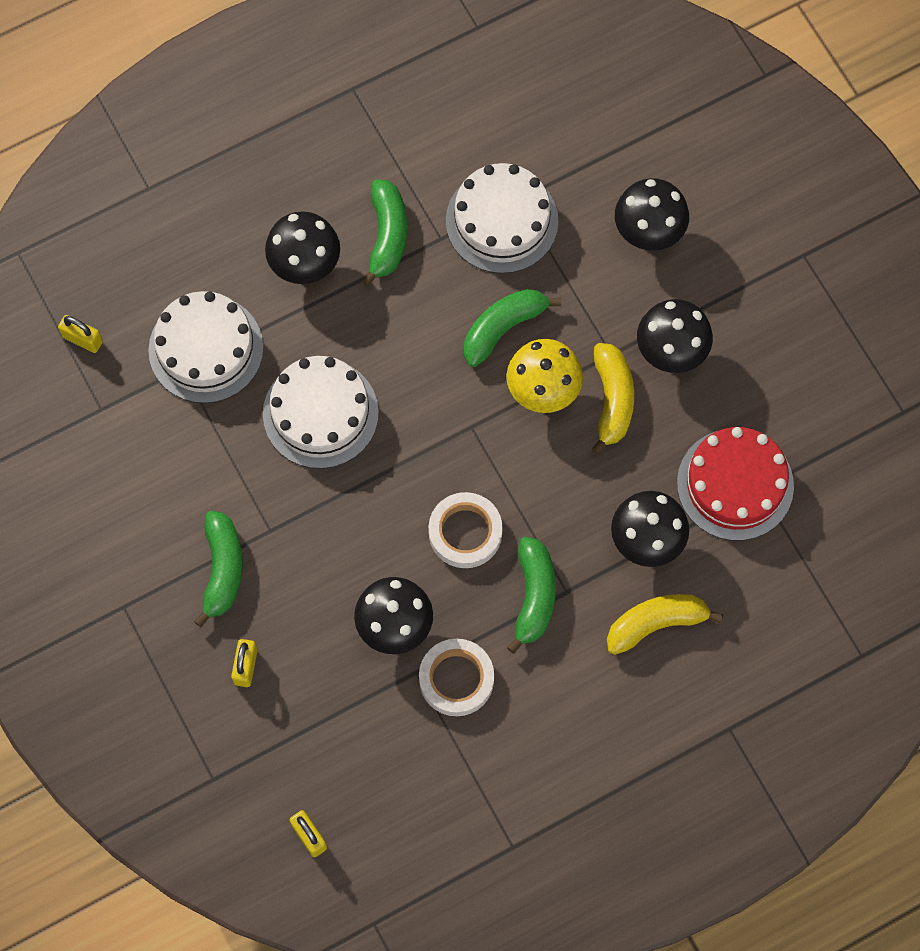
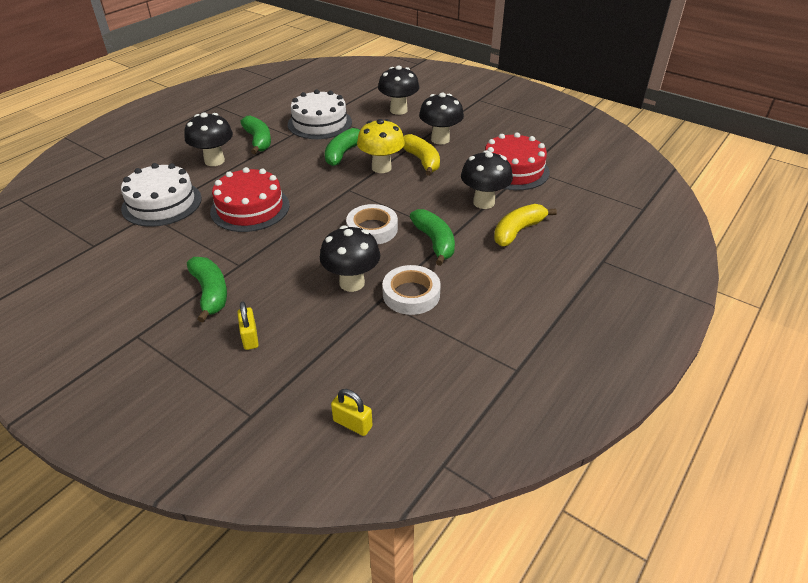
camera: 25 degrees left, 30 degrees down
yellow padlock [58,315,103,353] -> none
white cake [263,356,379,469] -> red cake [210,167,290,232]

